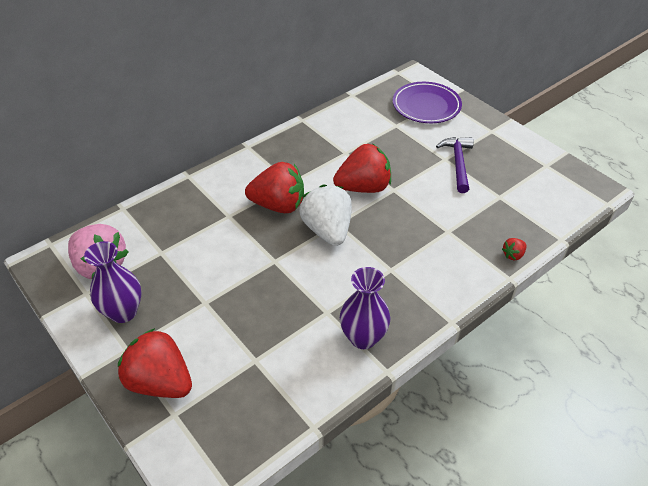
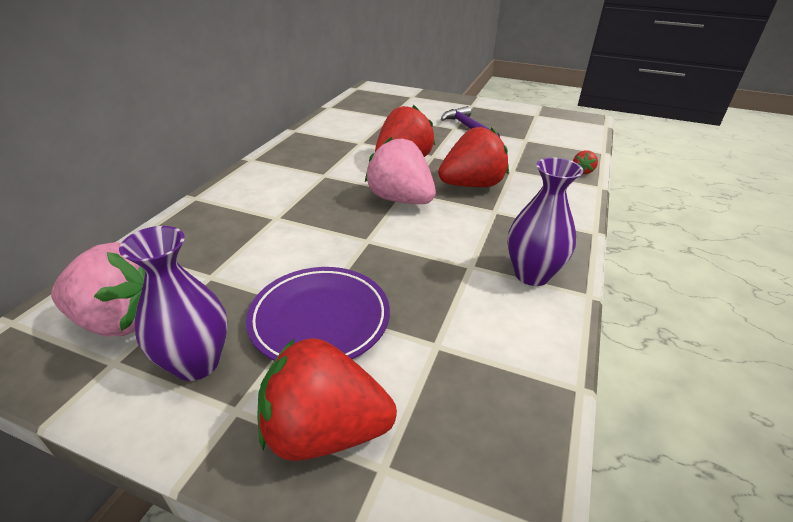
camera: 30 degrees left, 10 degrees down
red strawberry [245,162,304,213] -> red strawberry moved to [438,127,509,187]
white strawberry [299,184,352,246] -> pink strawberry [365,137,436,204]
purple plate [393,82,462,123] -> purple plate moved to [246,267,390,361]

